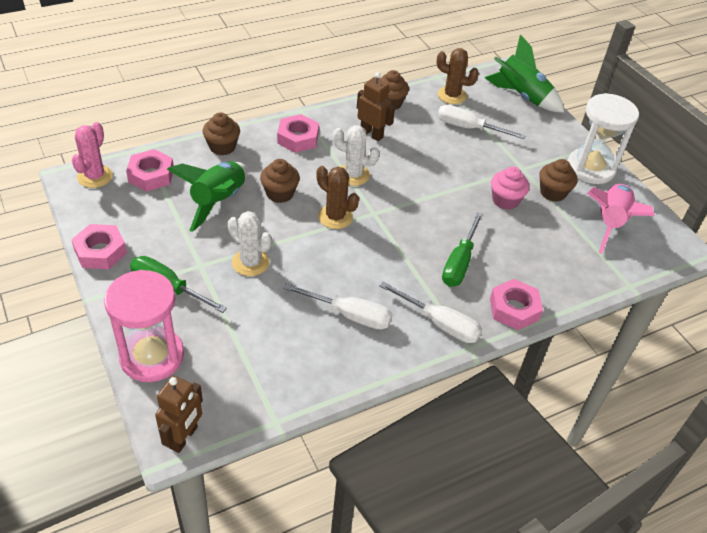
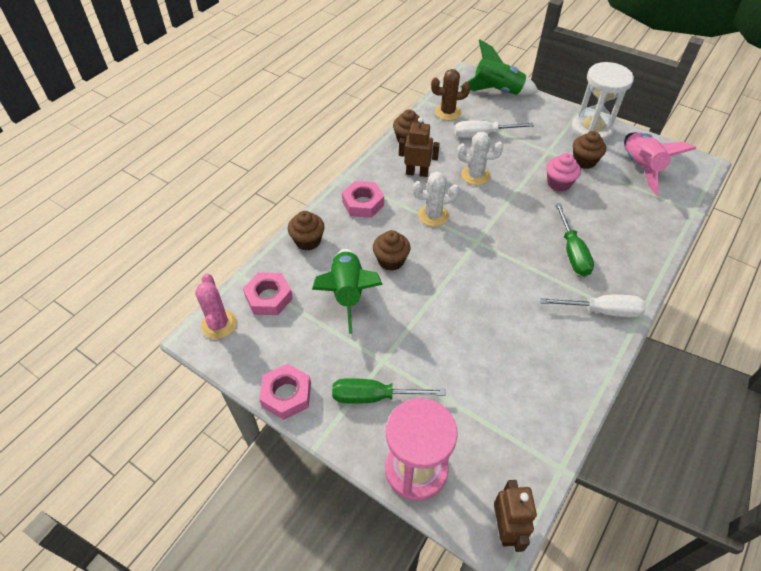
camera: 25 degrees left, 5 degrees up
white cactus [228,211,272,276] -> white cactus moved to [457,131,503,185]
white screwdriver [283,283,392,330] -> none
brown cactus [316,166,359,229] -> none
pink nut [490,279,543,330] -> none

